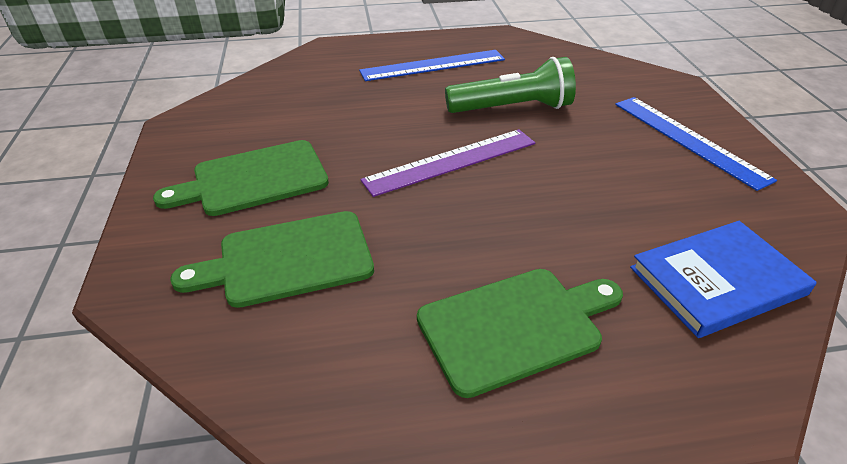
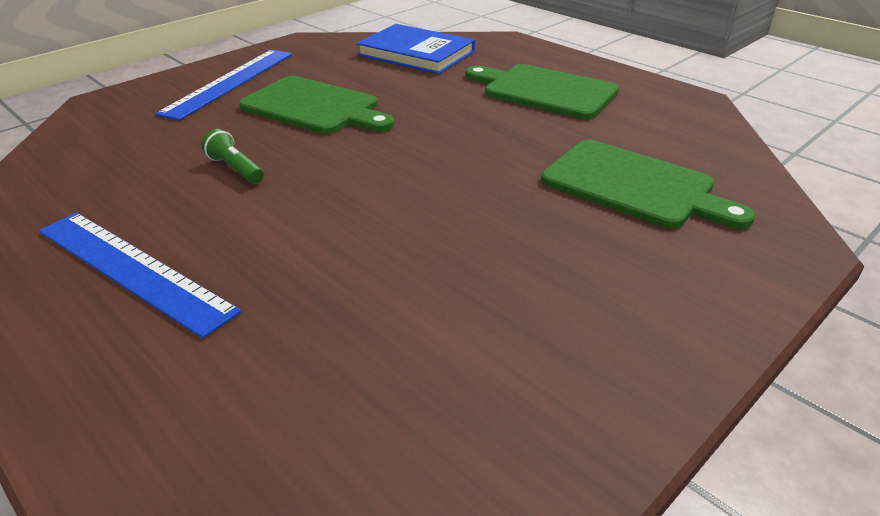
camera: 125 degrees left, 5 degrees down
green cutting board [153,140,329,216] -> green cutting board moved to [239,76,394,134]
purple ruler [360,129,535,197] -> none
green flashlight [445,57,576,113] -> green flashlight [201,129,264,184], size x0.47

